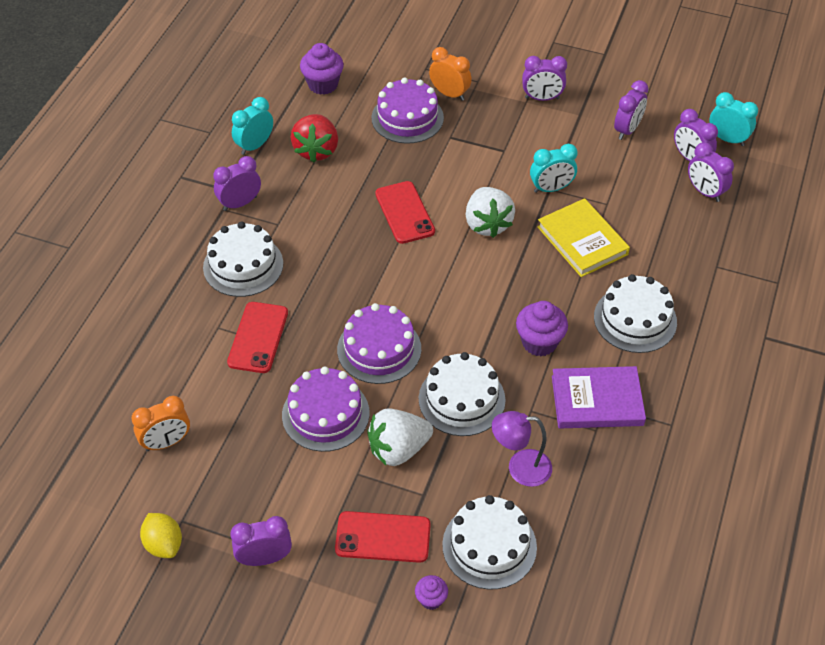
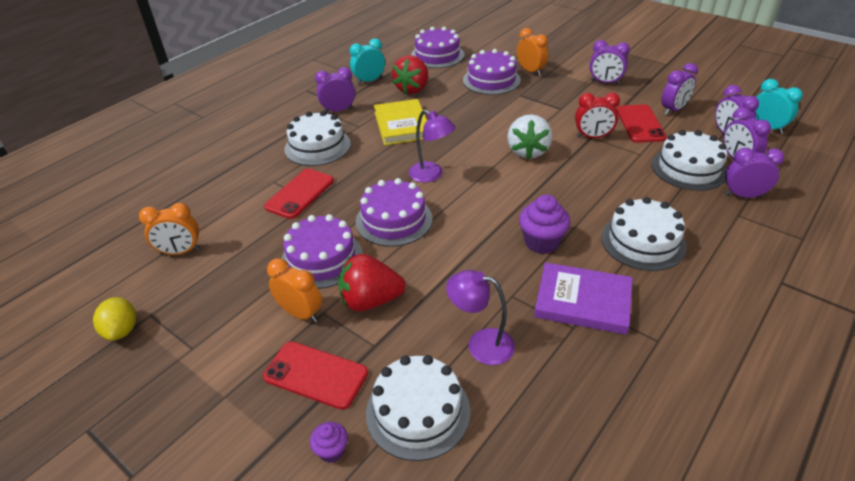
camera: 20 degrees right, 10 degrees down
purple clock [231,516,292,566] -> purple clock moved to [725,148,784,198]
purple cupcake [300,43,343,95] -> purple cake [411,27,464,68]
white strawberry [367,408,433,466] -> red strawberry [338,254,406,312]
red phone [375,181,435,244] -> red phone moved to [617,105,667,143]
white cake [419,352,506,436] -> white cake moved to [652,130,727,191]
turquoise clock [530,144,578,193] -> red clock [575,92,620,138]
yellow book [537,198,630,277] -> yellow book moved to [374,99,427,145]
none -> orange clock [267,258,322,322]
none -> purple lamp [409,110,455,182]

